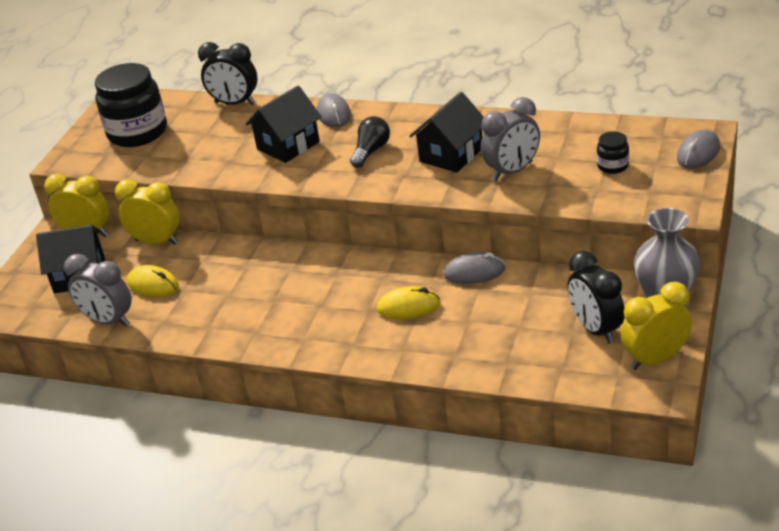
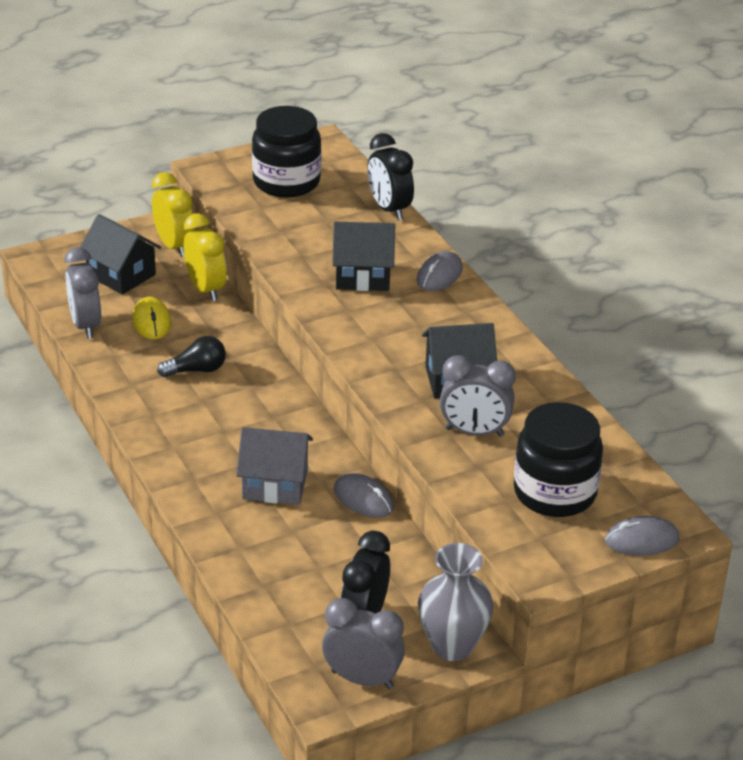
camera: 40 degrees right, 0 degrees up
black light bulb [350,116,390,168] -> black light bulb moved to [157,336,226,377]
yellow mouse [377,286,440,319] -> grey house [236,427,313,505]
black jar [597,131,629,174] -> black jar [514,402,603,517], size x2.22
yellow clock [621,282,692,370] -> grey clock [322,598,405,689]

